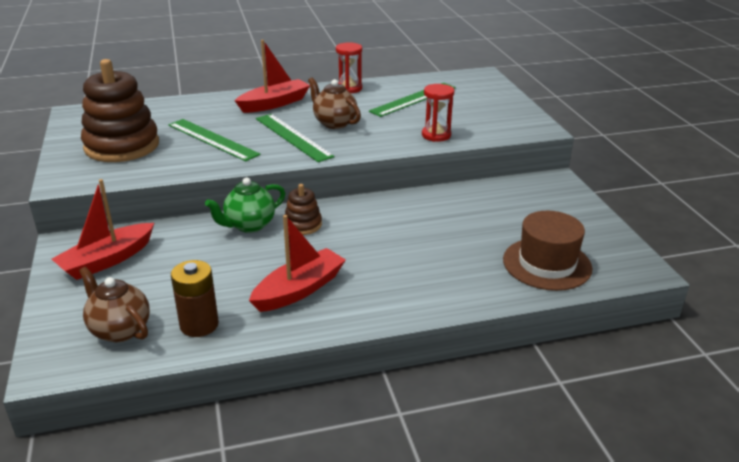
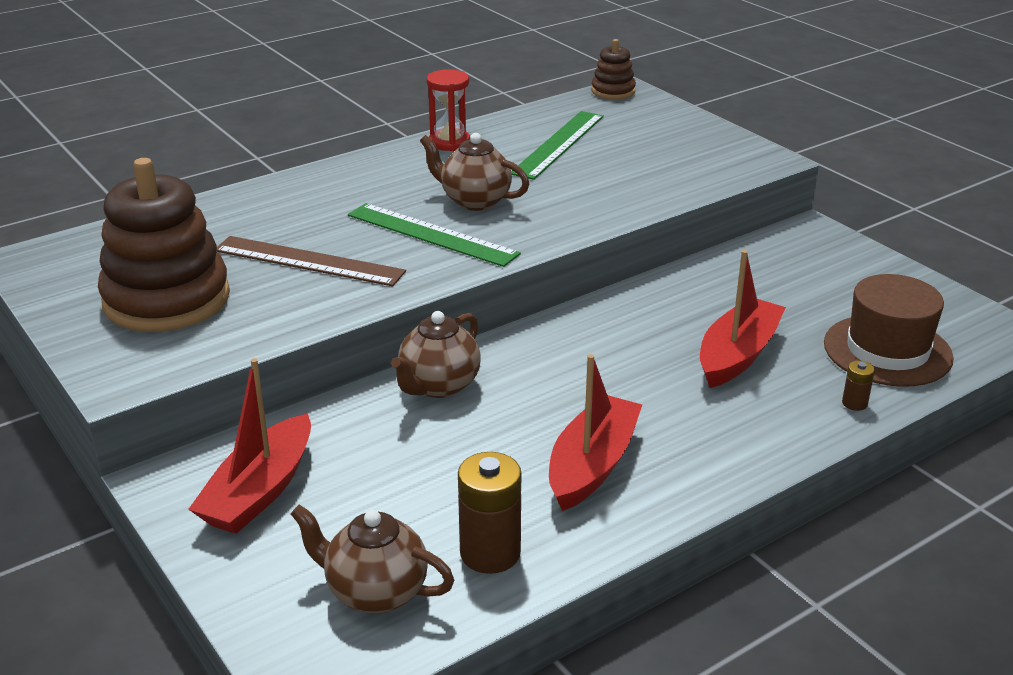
camera: 20 degrees left, 0 degrees up
green ruler [168,119,260,161] -> brown ruler [217,236,406,286]
green teapot [205,178,285,233] -> brown teapot [391,311,481,398]
red boat [235,40,310,113] -> red boat moved to [700,250,786,388]
brown stacking toy [285,184,322,235] -> brown stacking toy moved to [591,39,636,100]
red hourglass [422,84,454,142] -> none
none -> brown battery [842,360,875,411]

